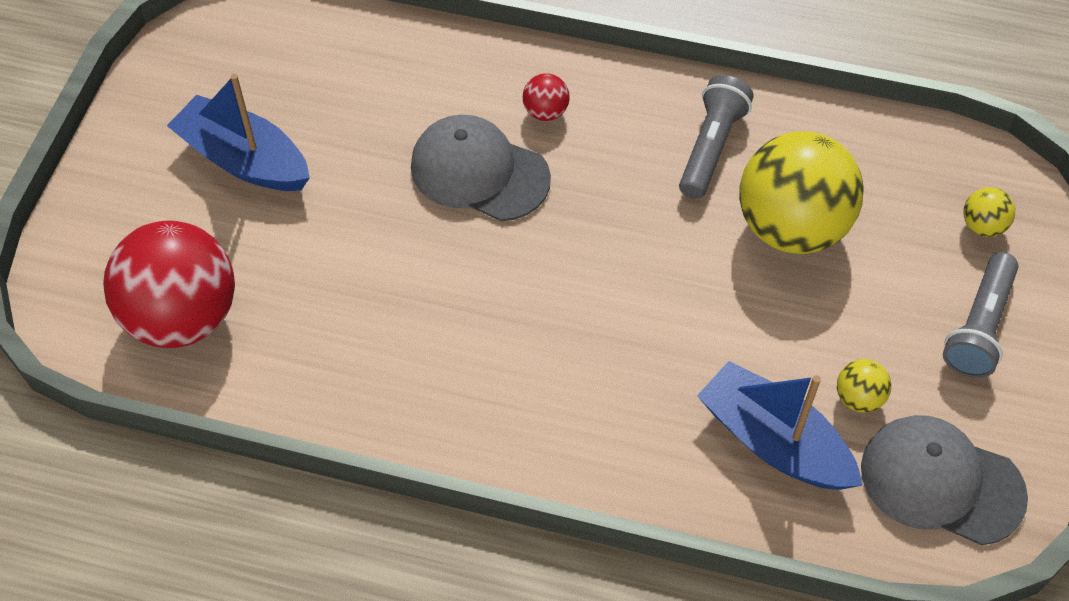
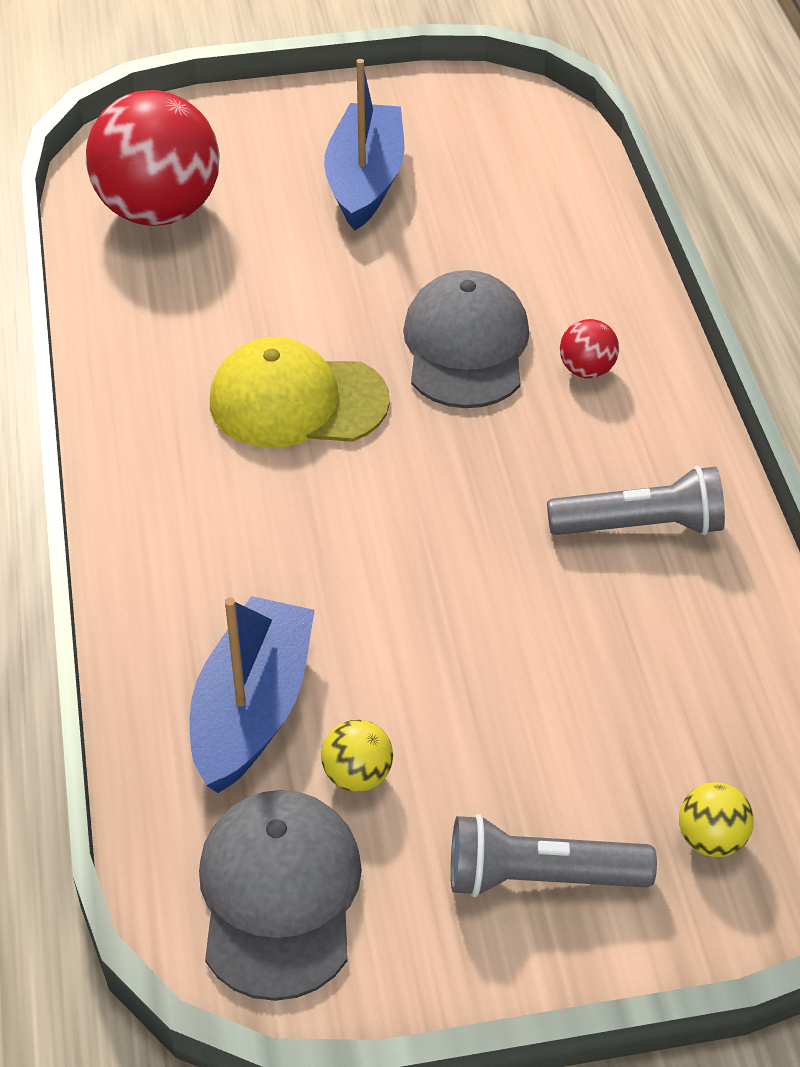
camera: 65 degrees right, 10 degrees down
yellow ball [739,131,864,254] -> none
none -> yellow cap [210,337,390,448]

